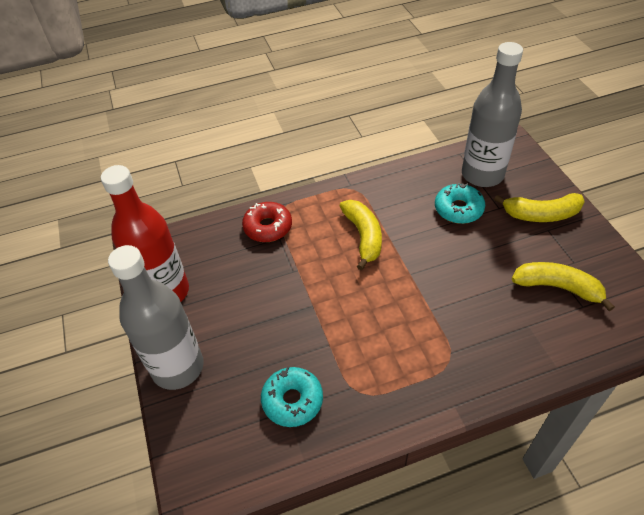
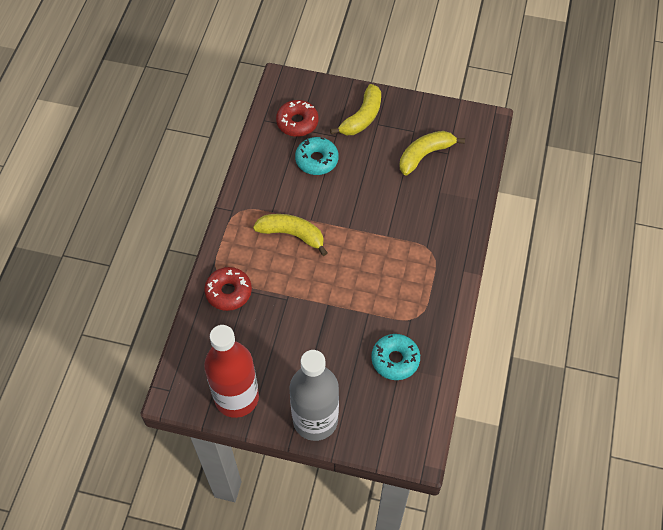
camera: 60 degrees left, 10 degrees up
grey bottle [462,42,523,187] -> red donut [276,100,319,137]

